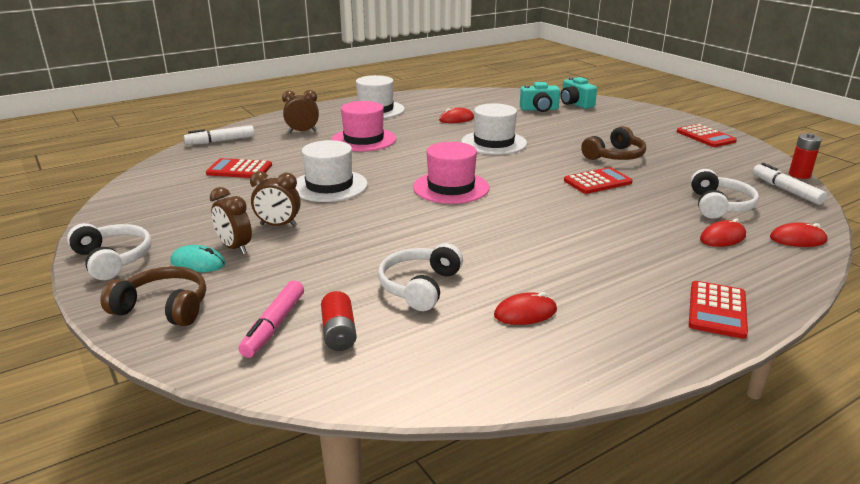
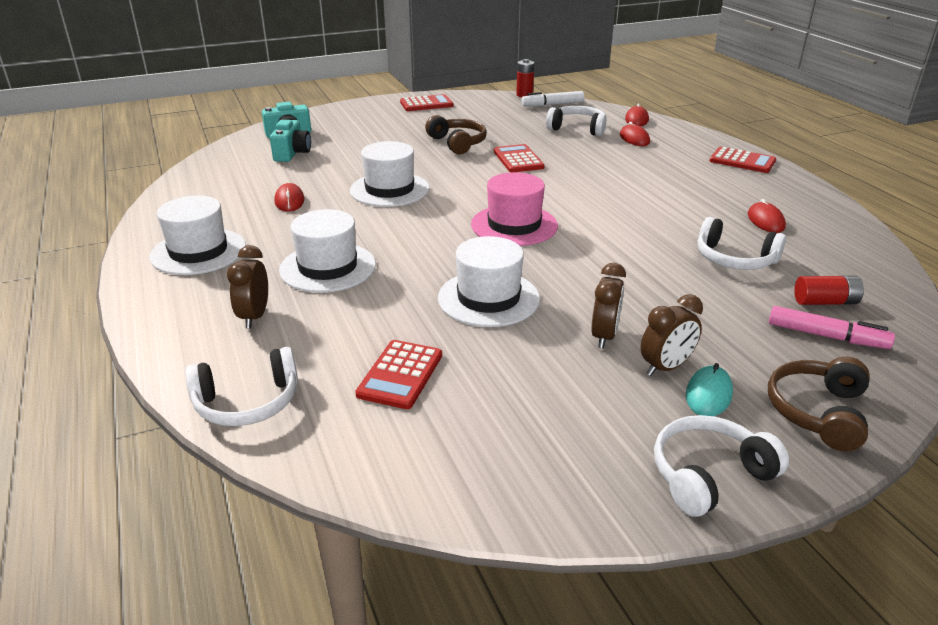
camera: 80 degrees left, 5 degrees up
white marker [184,125,255,145] -> white headphones [185,347,298,426]
pink hat [331,101,396,151] -> white hat [279,209,376,293]

